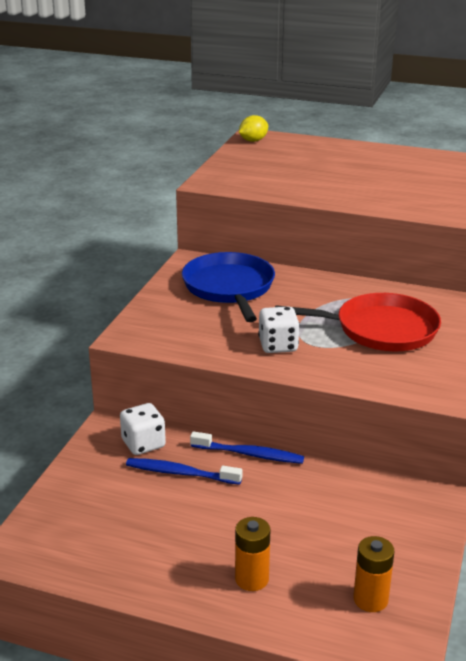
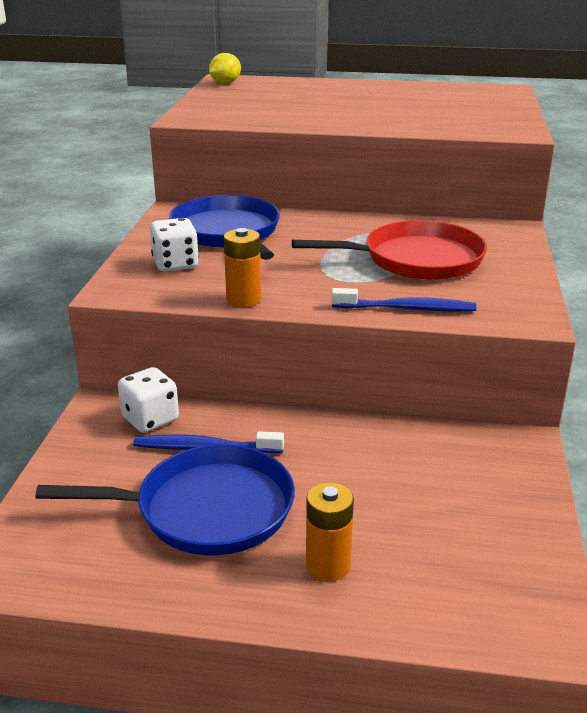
camera: 10 degrees left, 0 degrees up
blue toothbrush [190,431,304,464] -> blue toothbrush moved to [331,288,476,311]
white dice [258,307,300,353] -> white dice moved to [150,218,199,272]
orange battery [353,536,395,612] -> orange battery moved to [224,228,261,307]
none -> blue pan [36,444,295,555]

